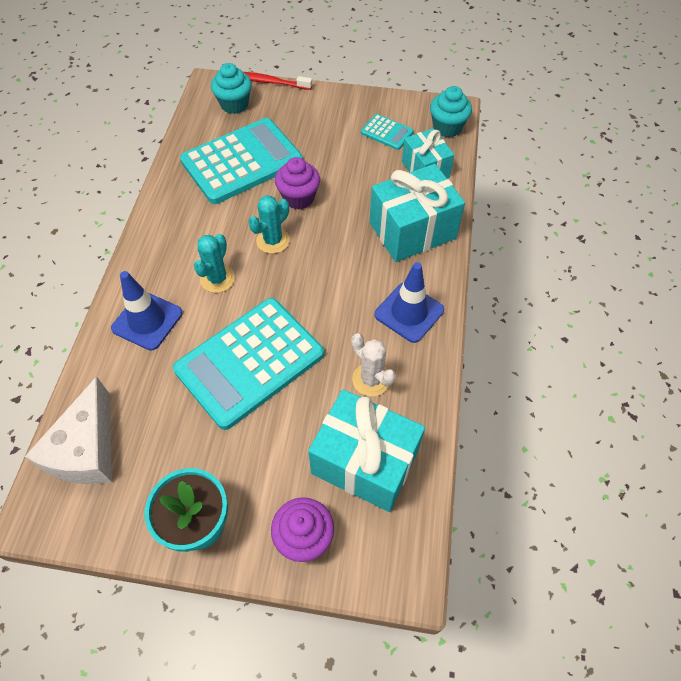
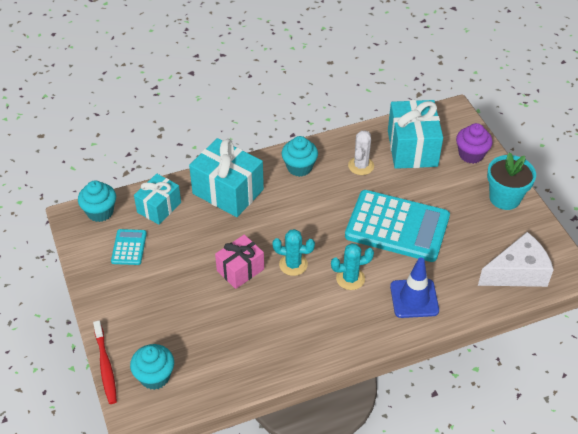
camera: 120 degrees left, 10 degrees down
turquoise calculator [180,118,303,204] -> none
purple cupcake [275,157,320,209] -> pink gift [215,234,264,289]
blue traffic cone [374,262,444,343] -> turquoise cupcake [282,136,318,177]

